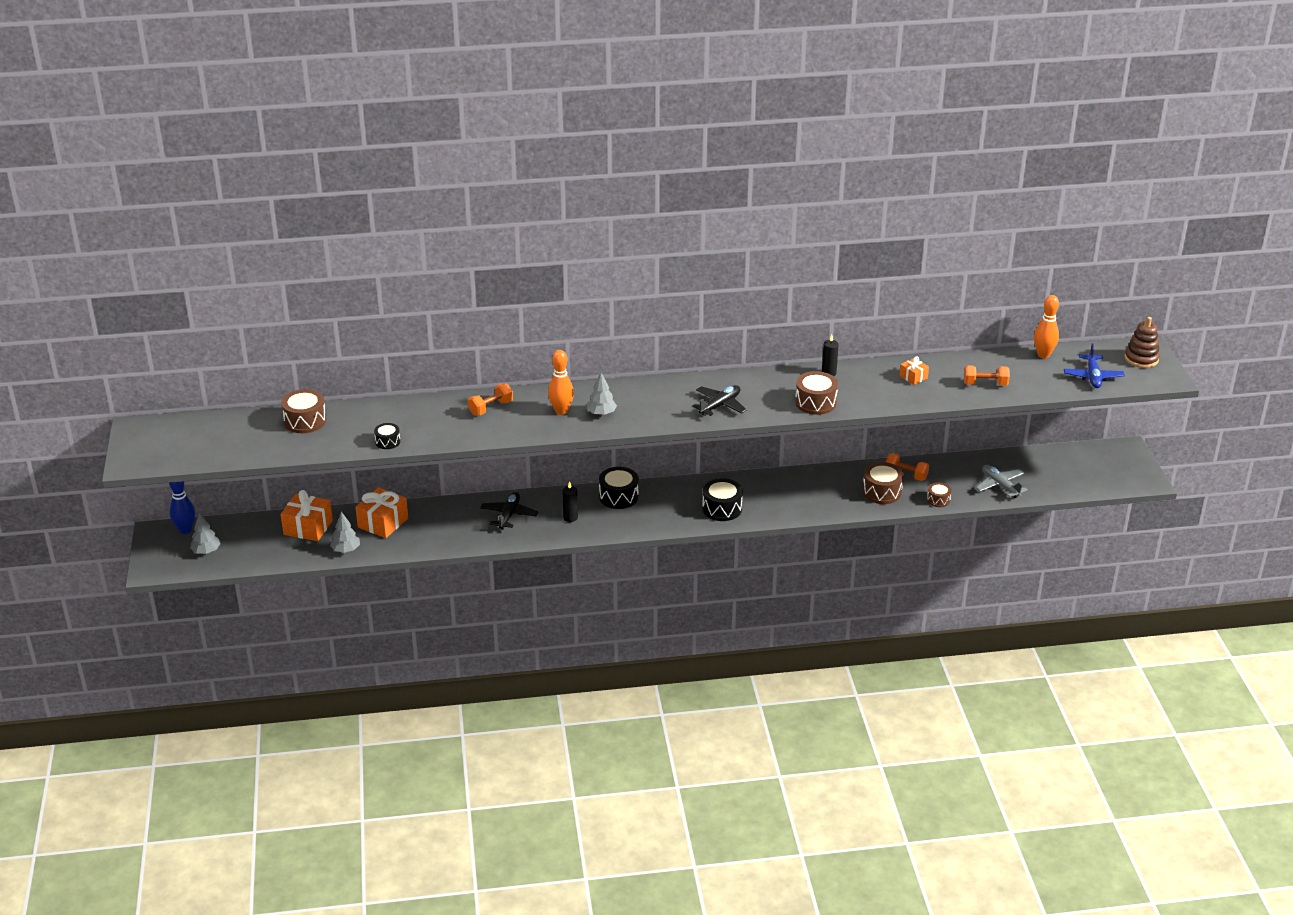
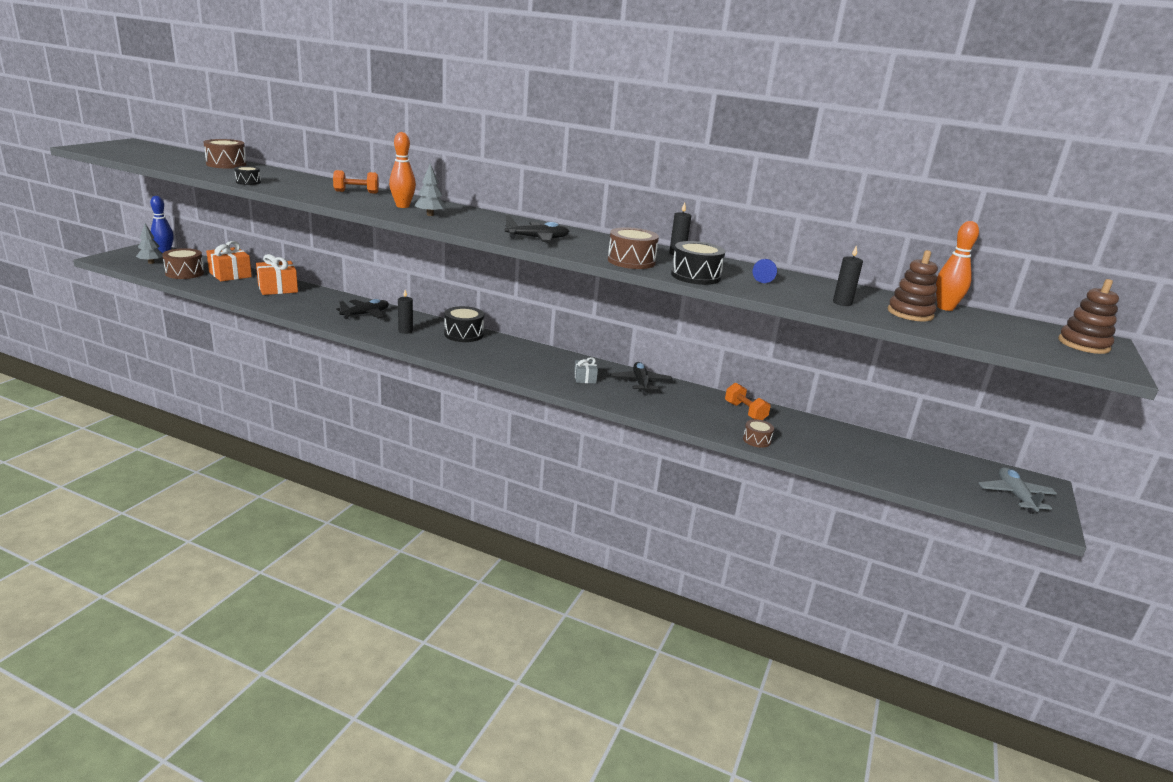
camera: 30 degrees right, 10 degrees down
grey tree [330,512,360,553] -> none
black drum [702,478,743,521] -> black drum moved to [671,241,725,285]
brown drum [862,462,904,504] -> brown drum moved to [162,248,204,279]
orange gift [900,356,929,385] -> blue pawn [753,259,777,283]
orange dumbbell [964,365,1010,386] -> black candle [833,245,863,306]
grey plane [976,465,1028,498] -> grey plane moved to [979,467,1057,514]
blue plane [1064,344,1125,388] -> none
none -> grey gift [574,357,598,383]
none -> black plane [610,362,673,395]
none -> brown stacking toy [888,250,938,321]

